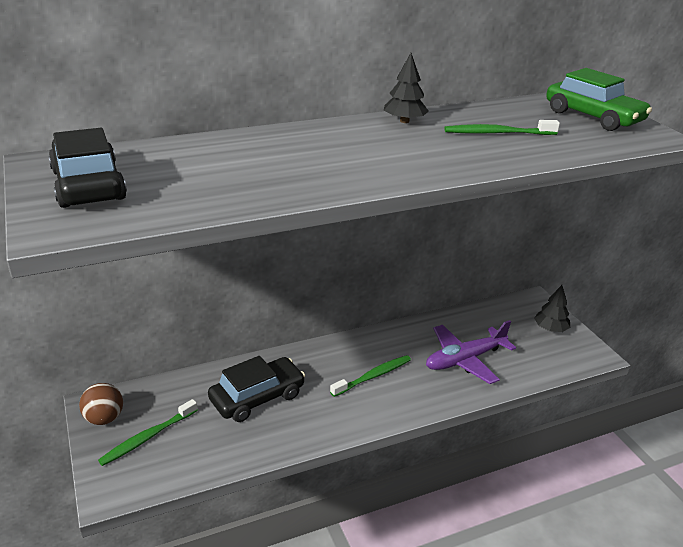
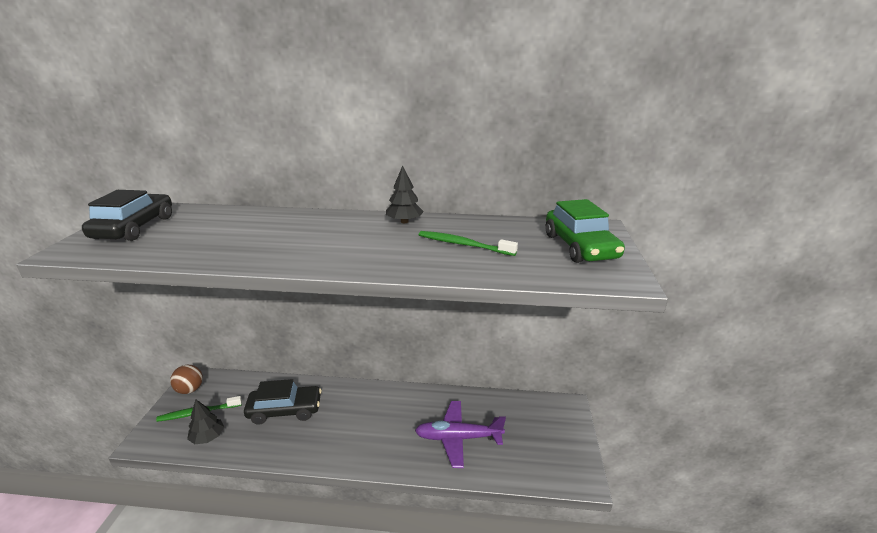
camera: 30 degrees right, 5 degrees down
green toothbrush [330,355,411,397] -> none
black tree [534,285,570,332] -> black tree moved to [187,399,224,444]

